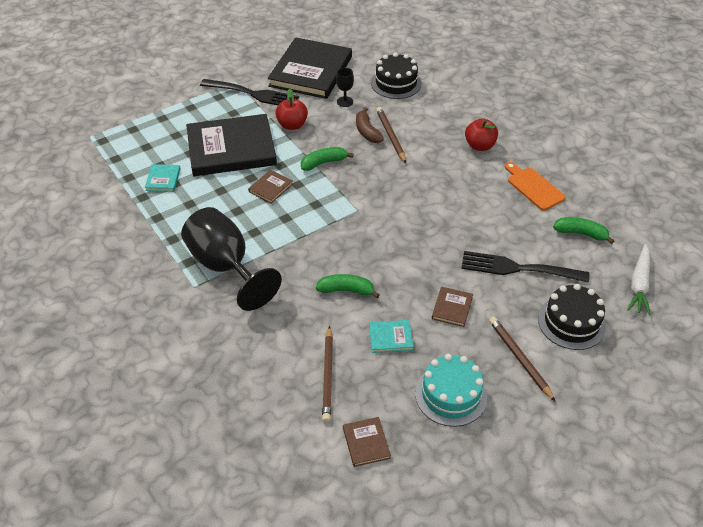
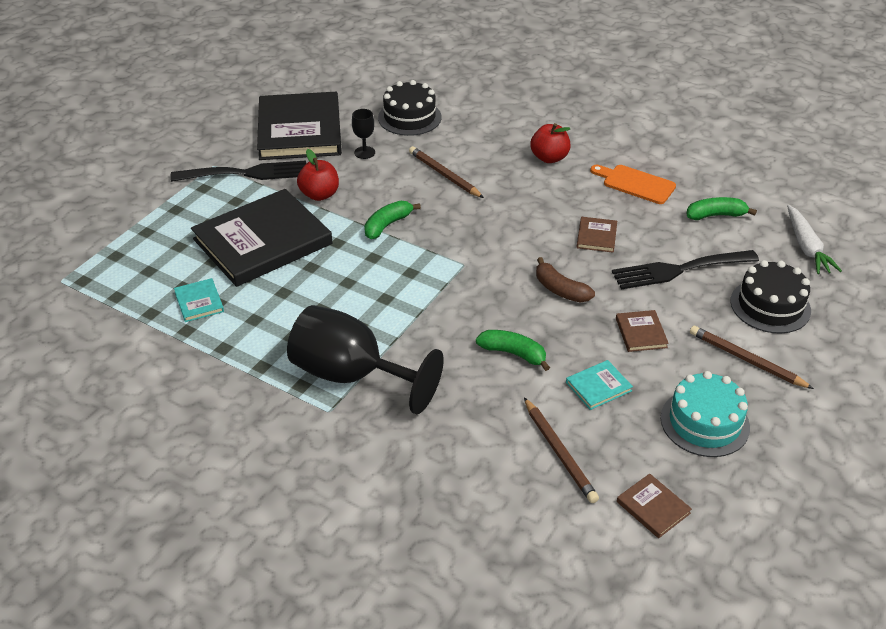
camera: 25 degrees left, 5 degrees down
brown book [248,170,293,204] -> brown book moved to [577,217,617,253]
green banana [316,274,380,298] -> green banana turned 45 degrees clockwise [476,330,550,371]
brown banana [356,107,384,143] -> brown banana moved to [536,257,595,303]

